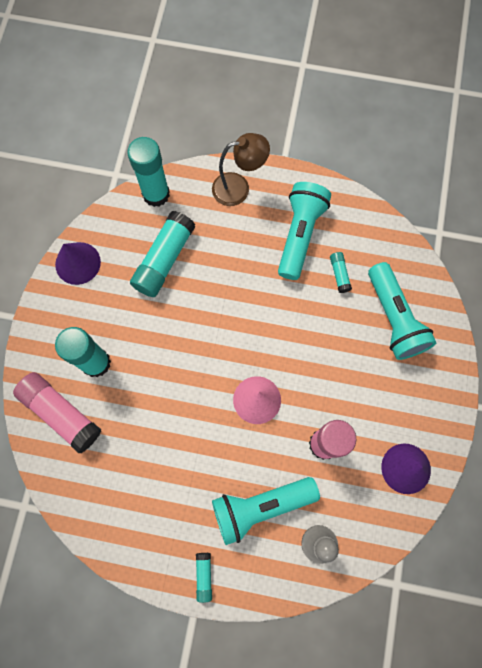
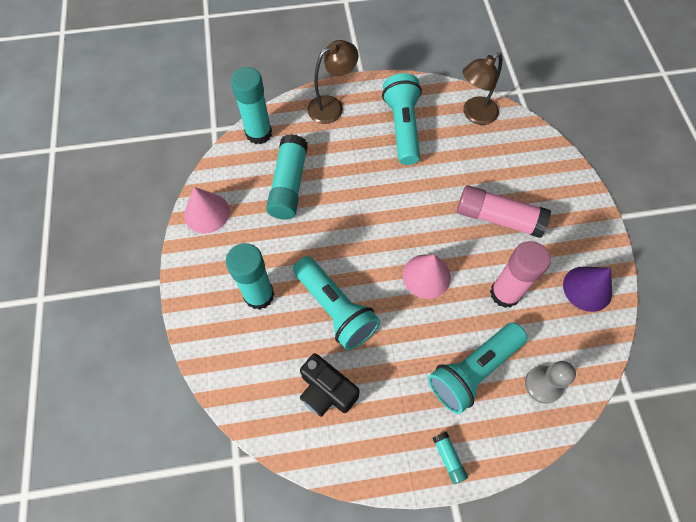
camera: 20 degrees left, 10 degrees down
pink glue stick [13,372,101,453] -> pink glue stick moved to [457,185,551,238]
purple cone [55,242,101,285] -> pink cone [184,187,230,233]
turquoise glue stick [330,252,352,293] -> none
turquoise flashlight [368,262,436,360] -> turquoise flashlight moved to [293,256,380,350]
none -> black camera [300,353,360,417]
none -> brown lamp [462,53,502,125]

